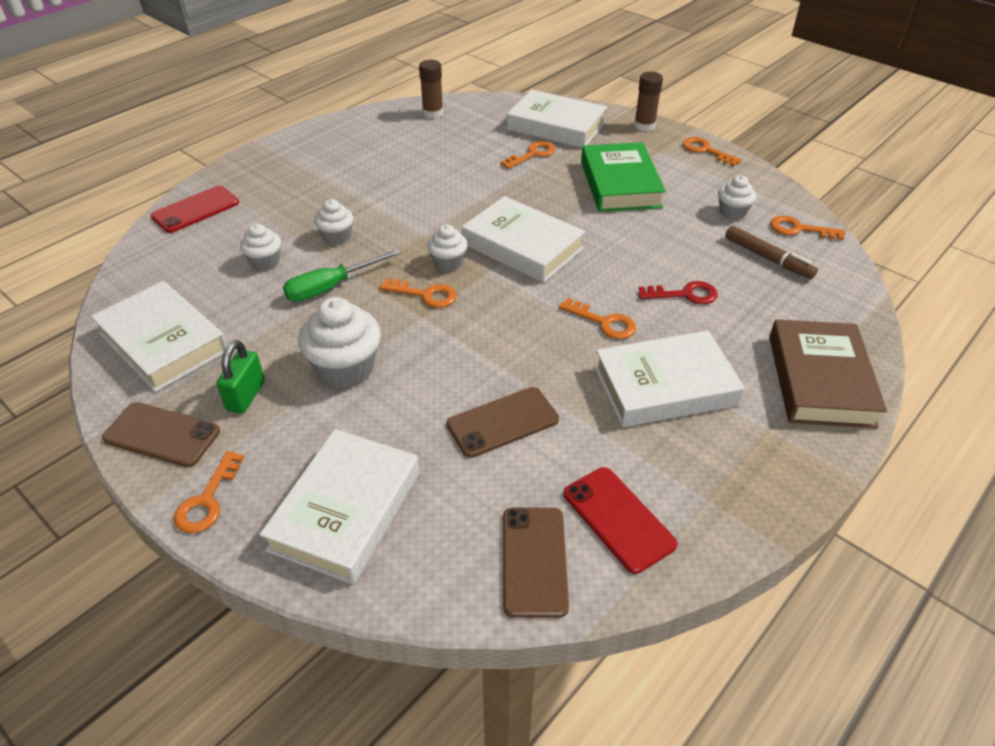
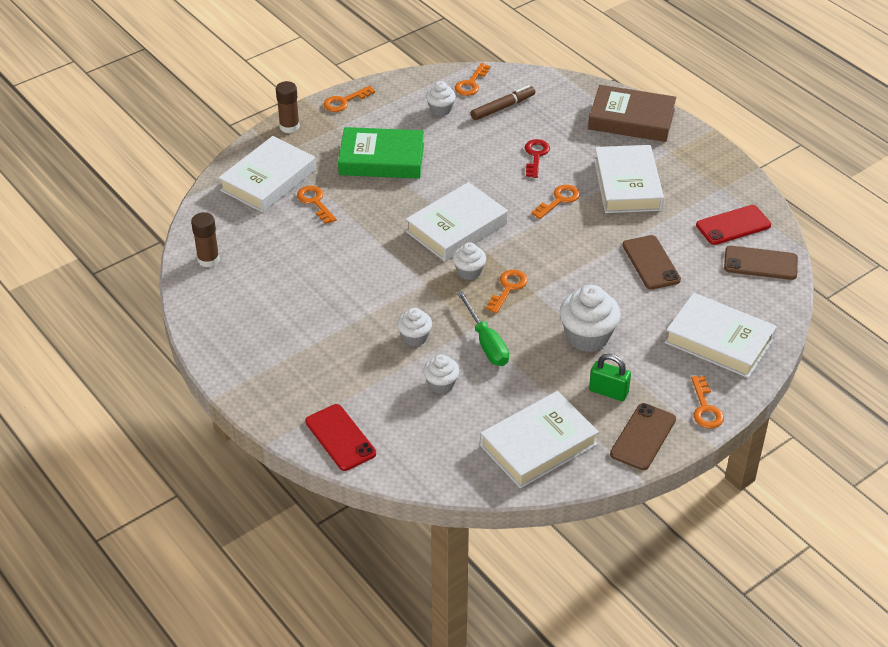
camera: 80 degrees left, 0 degrees up
orange key [174,451,244,533] -> orange key turned 60 degrees clockwise [691,376,724,428]

